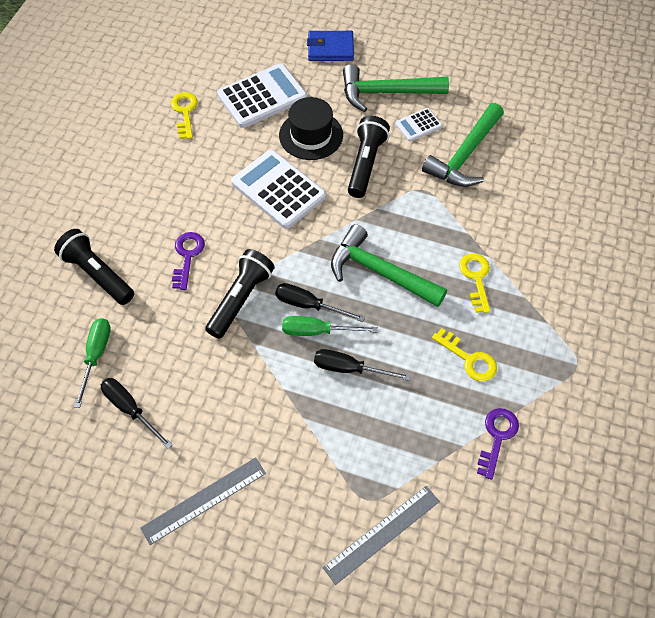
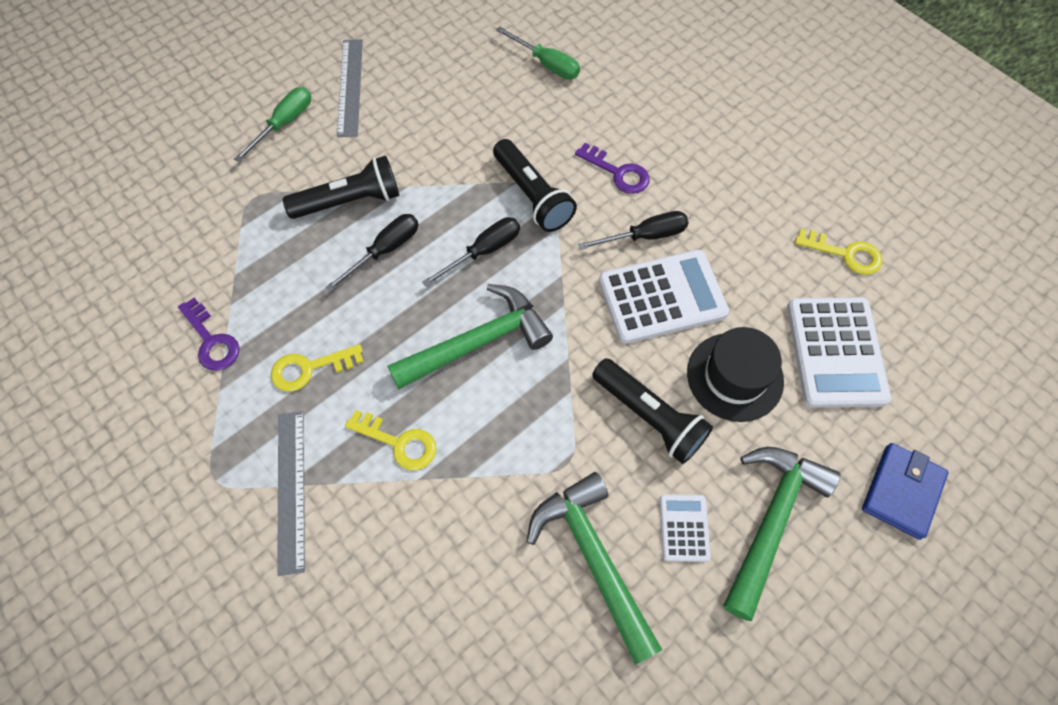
camera: 120 degrees right, 5 degrees up
black flashlight [54,229,134,305] -> black flashlight moved to [283,156,399,219]
black screwdriver [101,378,172,449] -> black screwdriver moved to [578,211,689,250]
green screwdriver [282,316,378,336] -> green screwdriver moved to [234,87,311,162]
grey ruler [322,486,440,585] -> grey ruler moved to [277,411,305,576]

